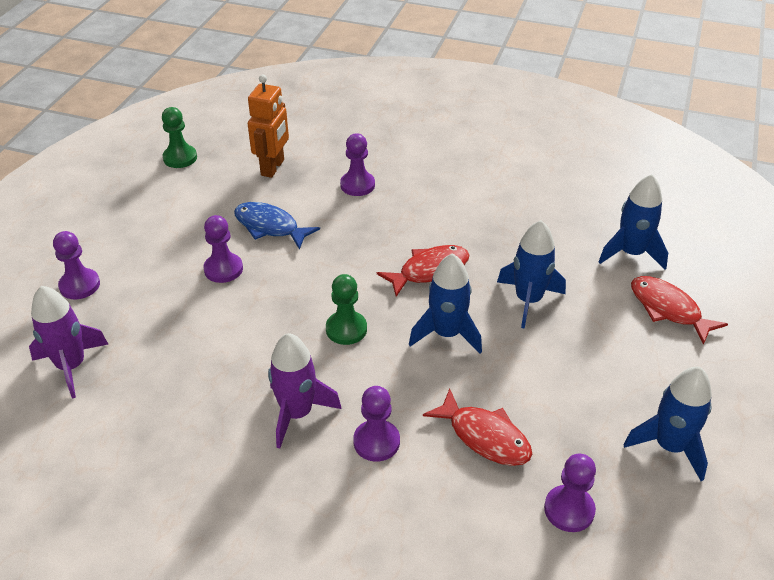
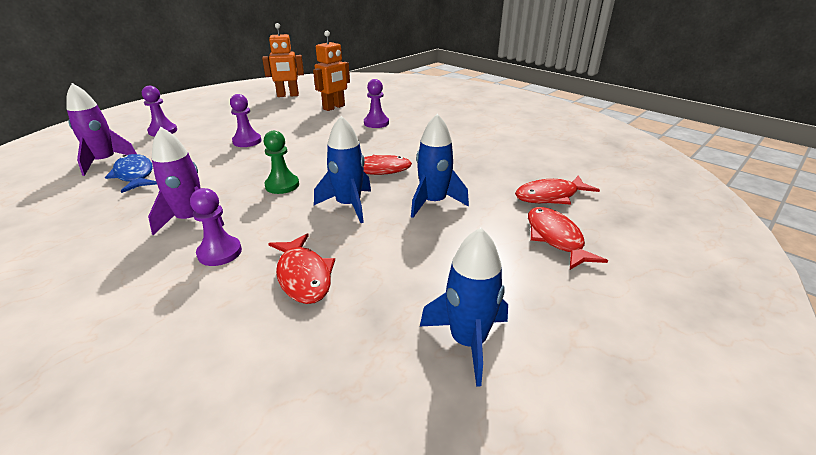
camera: 25 degrees right, 10 degrees down
green pawn [162,107,197,168] -> orange robot [262,23,304,97]
blue fish [234,202,320,250] -> blue fish moved to [105,154,157,193]
purple pawn [544,454,596,532] -> none
blue rocket [599,174,668,270] -> red fish [515,176,600,204]

